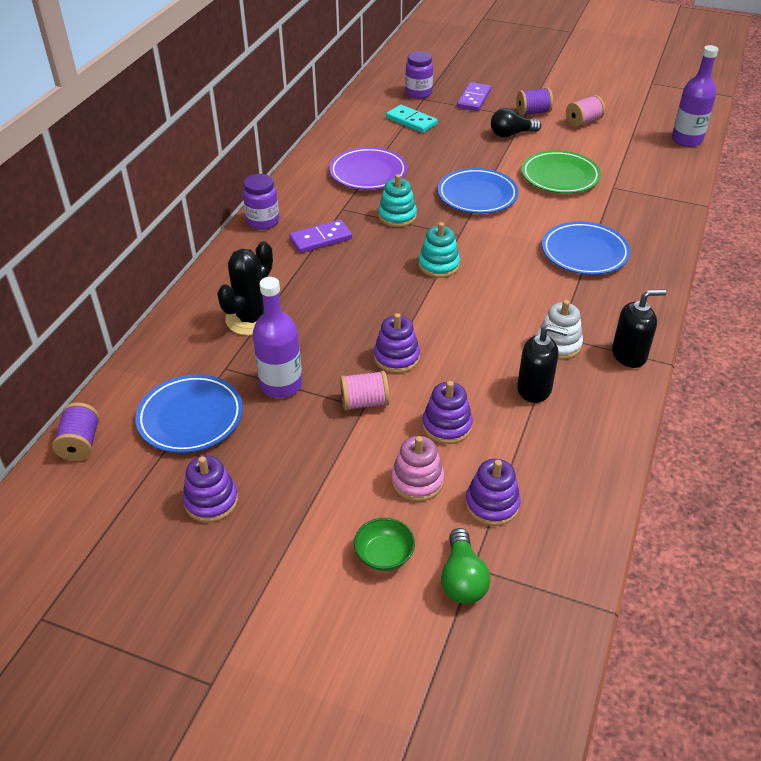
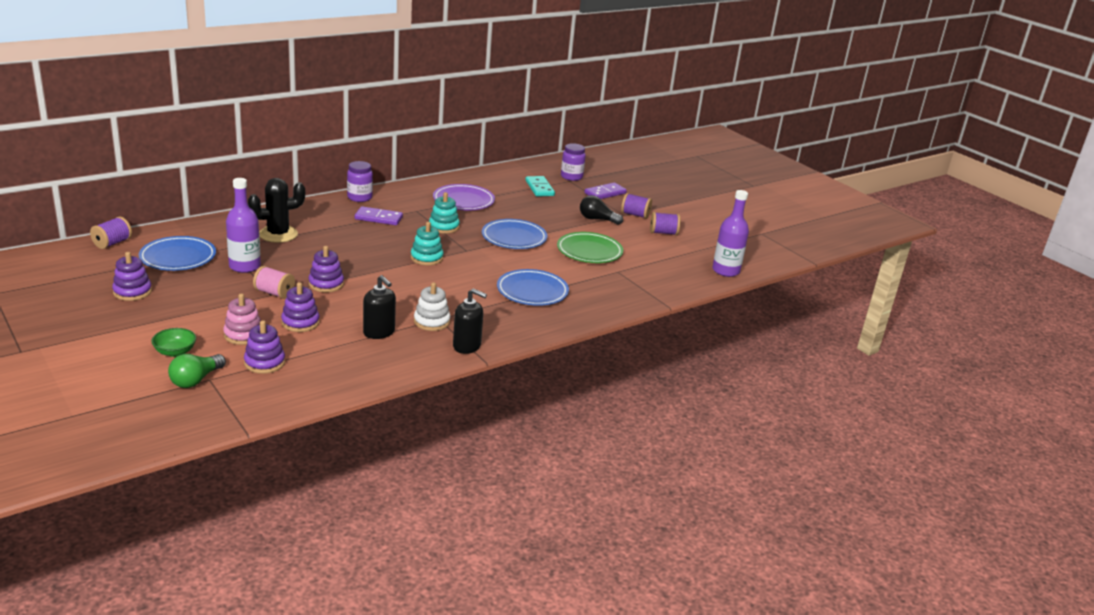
camera: 30 degrees right, 15 degrees down
pink spool [566,95,605,127] -> purple spool [650,212,680,235]

